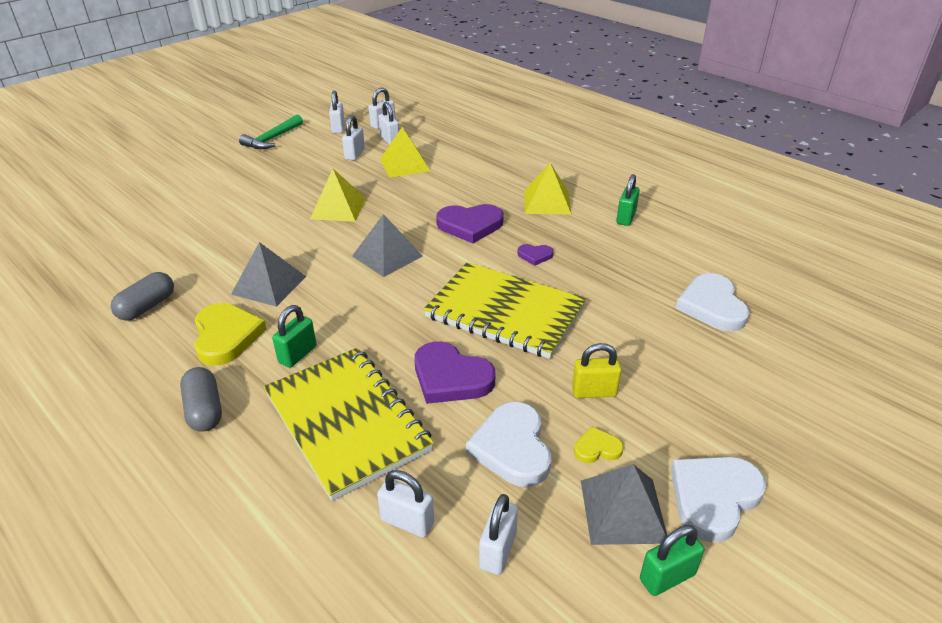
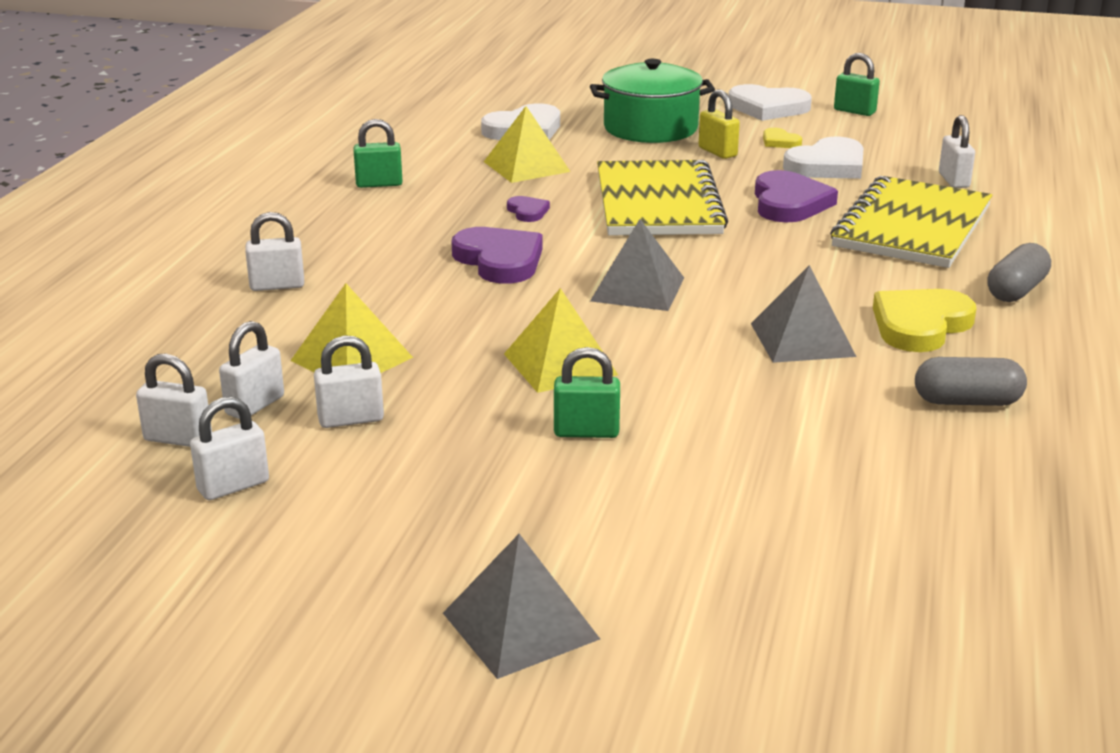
camera: 120 degrees left, 10 degrees down
green hammer [239,115,303,149] -> none
green padlock [272,305,317,368] -> green padlock moved to [554,347,620,438]
white padlock [479,494,518,575] -> white padlock moved to [245,212,304,291]
yellow pyramid [524,163,571,215] -> yellow pyramid moved to [484,106,571,183]
grey pyramid [581,464,667,545] -> grey pyramid moved to [443,534,600,679]
none -> green pot [590,59,715,143]

